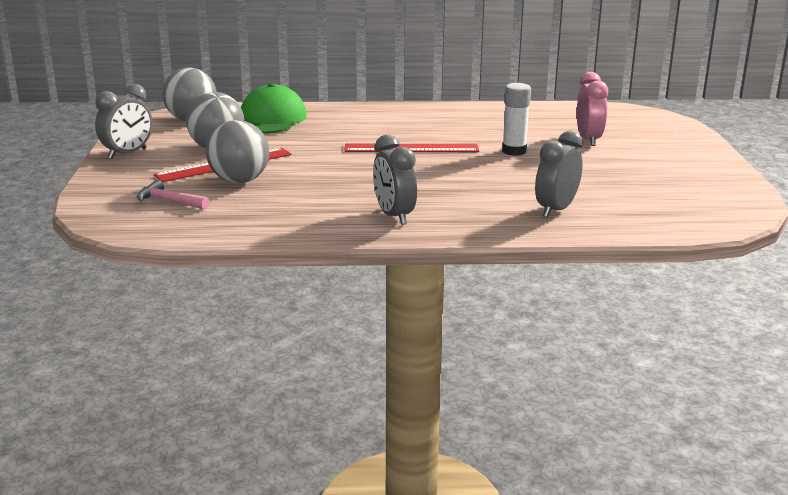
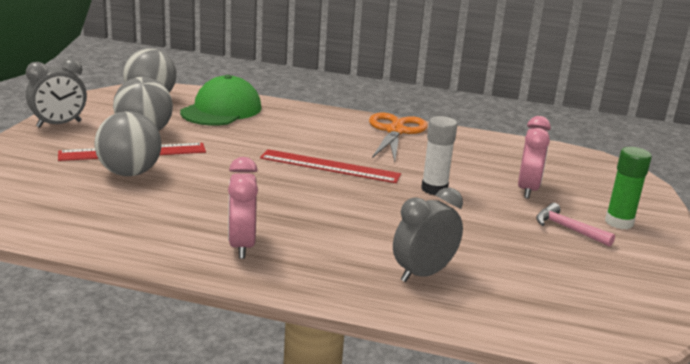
camera: 15 degrees right, 0 degrees up
pink hammer [137,180,209,210] -> pink hammer moved to [536,203,615,247]
grey clock [373,135,417,225] -> pink clock [228,157,258,259]
none -> orange scissors [369,113,428,162]
none -> green glue stick [605,147,652,229]

